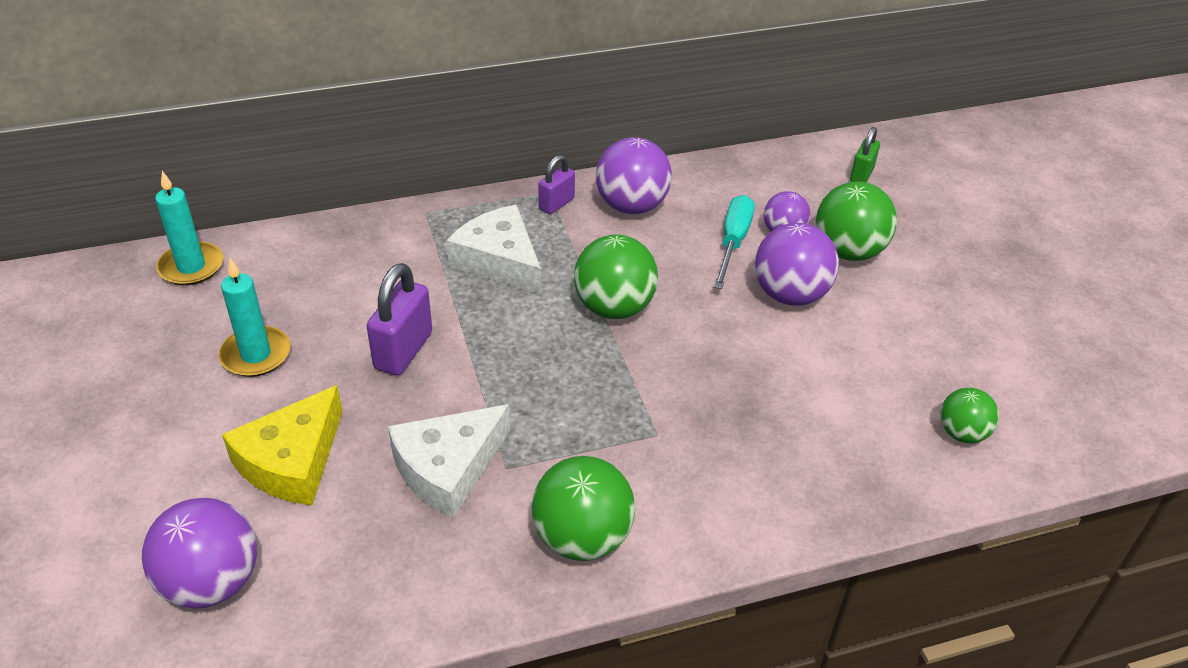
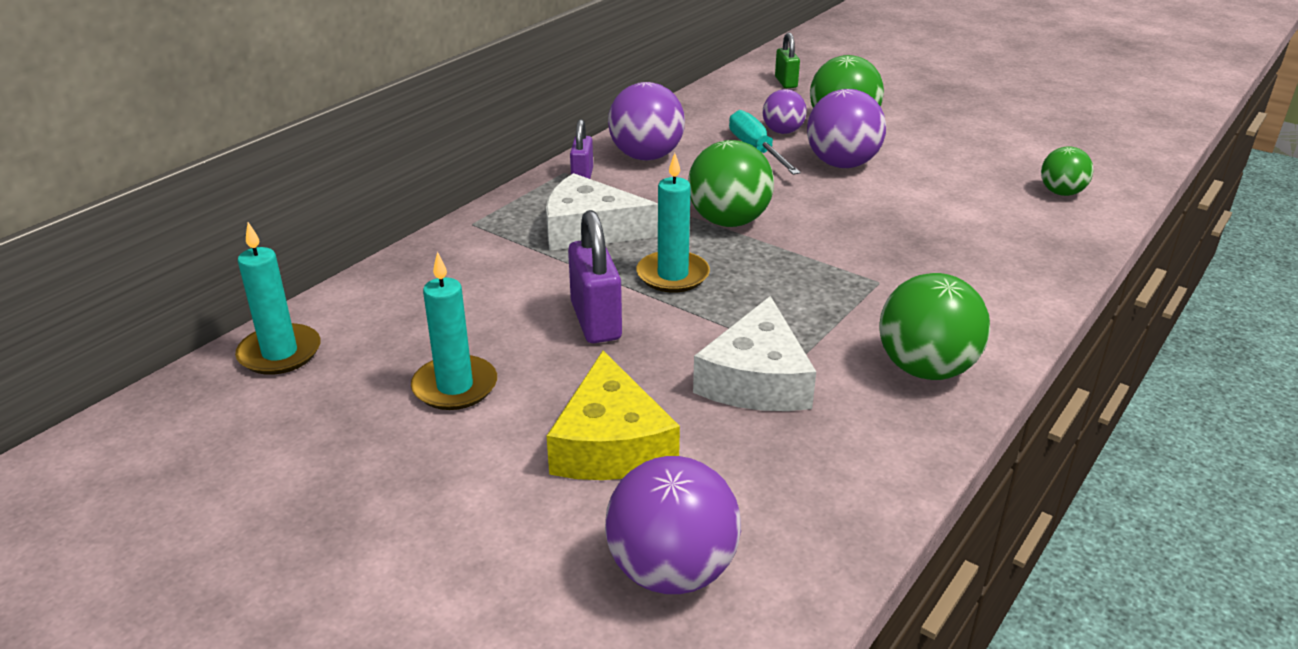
camera: 35 degrees left, 10 degrees down
none -> turquoise candle [636,153,710,292]

